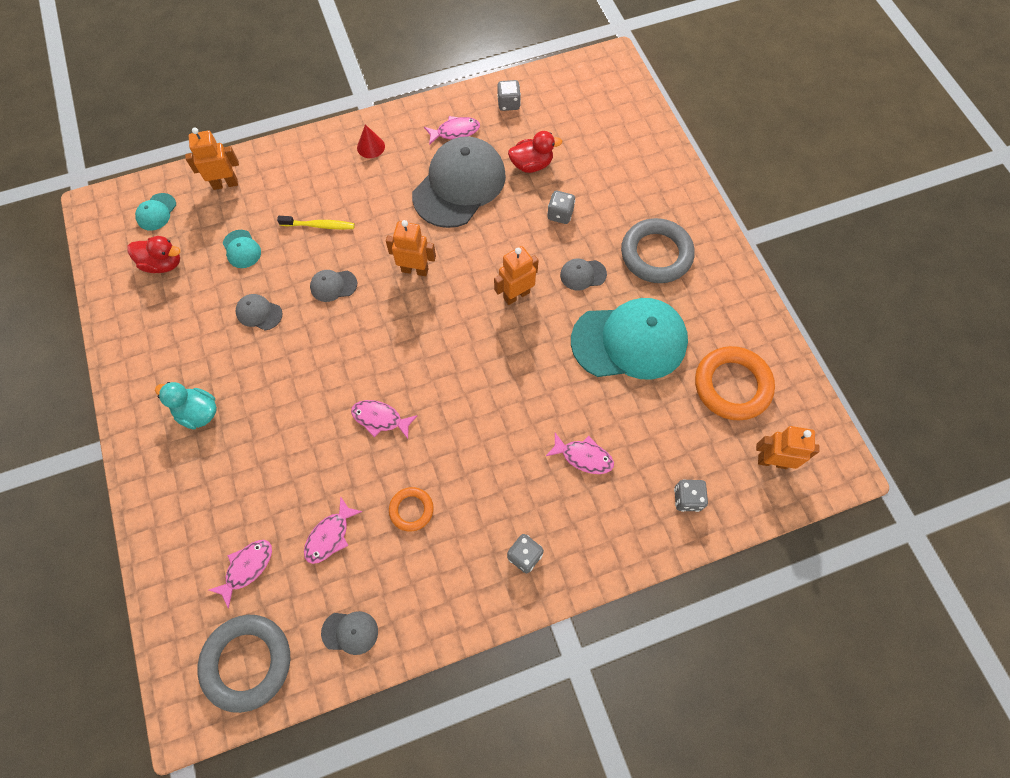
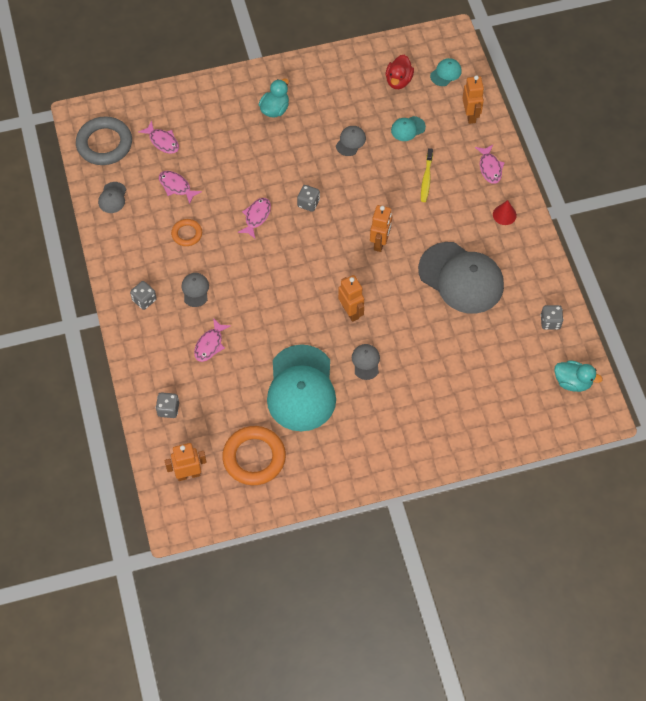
camera: 95 degrees right, 5 degrees down
turquoise cap [135,193,176,231] -> turquoise cap turned 105 degrees clockwise [430,58,462,86]
grey cap [310,270,357,302] -> grey cap moved to [182,273,209,307]
pink fish [424,116,480,145] -> pink fish moved to [475,145,505,184]
red duck [508,131,562,173] -> none
grey dice [547,191,575,224] -> grey dice moved to [297,185,320,212]
grey ring [621,218,695,283] -> none
orange robot [756,426,820,469] -> orange robot turned 120 degrees counterclockwise [165,443,207,481]
none -> turquoise duck [554,360,602,392]

